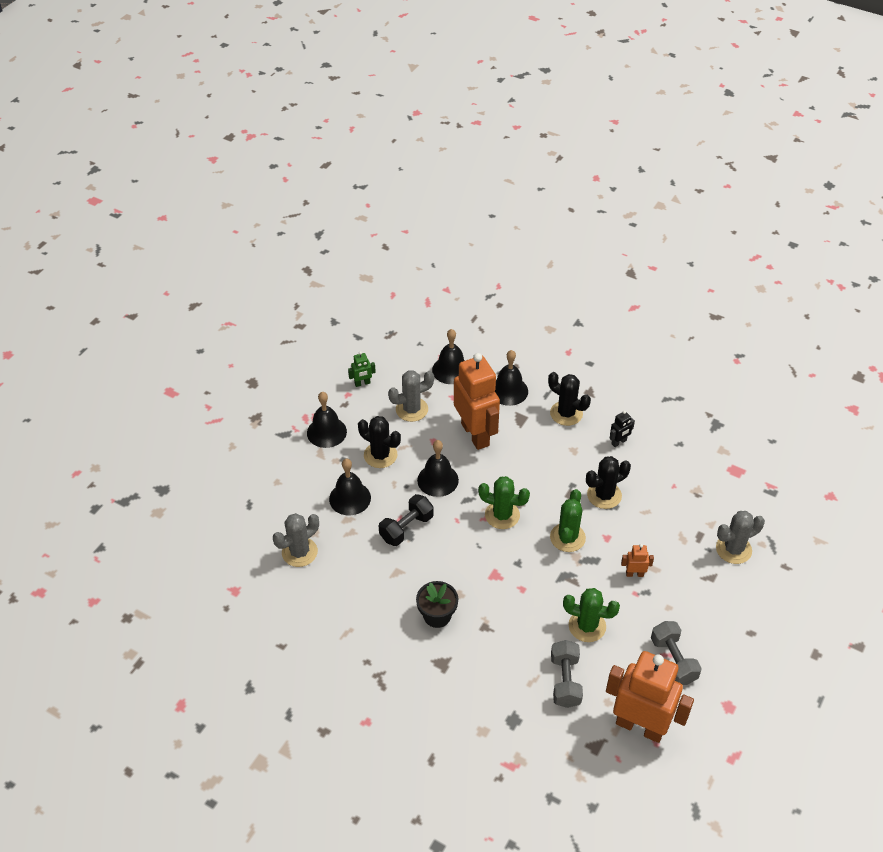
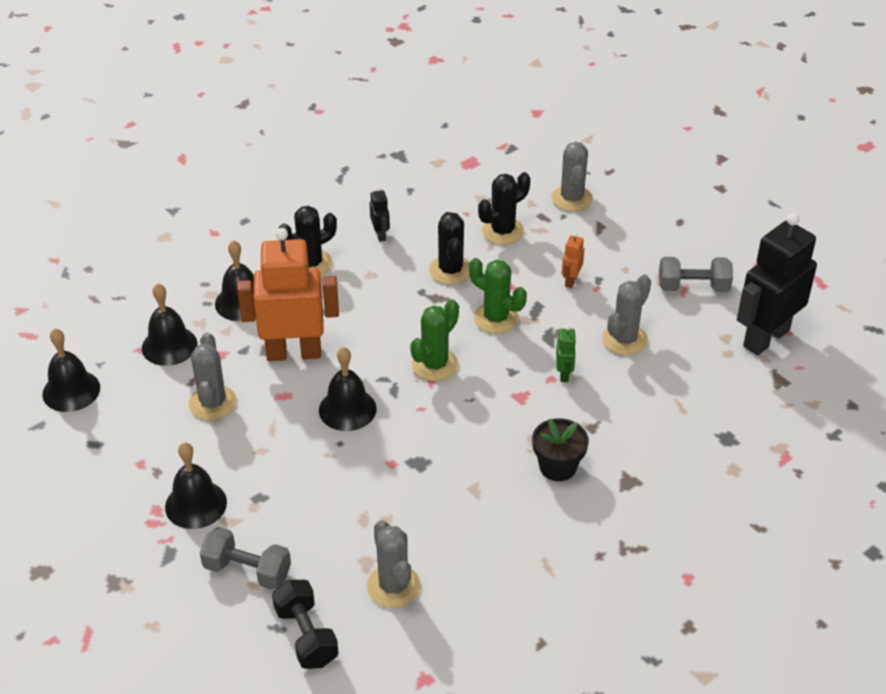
camera: 70 degrees left, 5 degrees down
black bell [329,459,371,515] -> black bell moved to [42,328,100,412]
green robot [348,351,376,387] -> green robot moved to [556,326,576,382]
black cactus [358,416,401,468] -> black cactus moved to [478,172,530,245]
black dumbbell [379,494,434,546] -> black dumbbell moved to [272,580,339,669]
grey dumbbell [551,640,583,708] -> grey dumbbell moved to [200,527,291,590]
green cactus [563,588,620,642] -> grey cactus [602,275,651,355]
orange robot [606,651,694,743] -> black robot [737,213,817,355]

